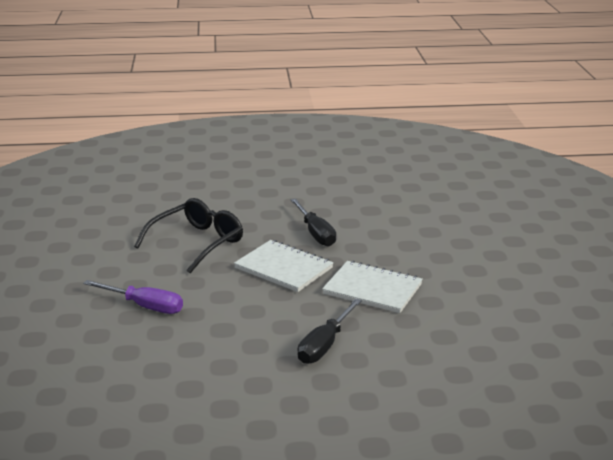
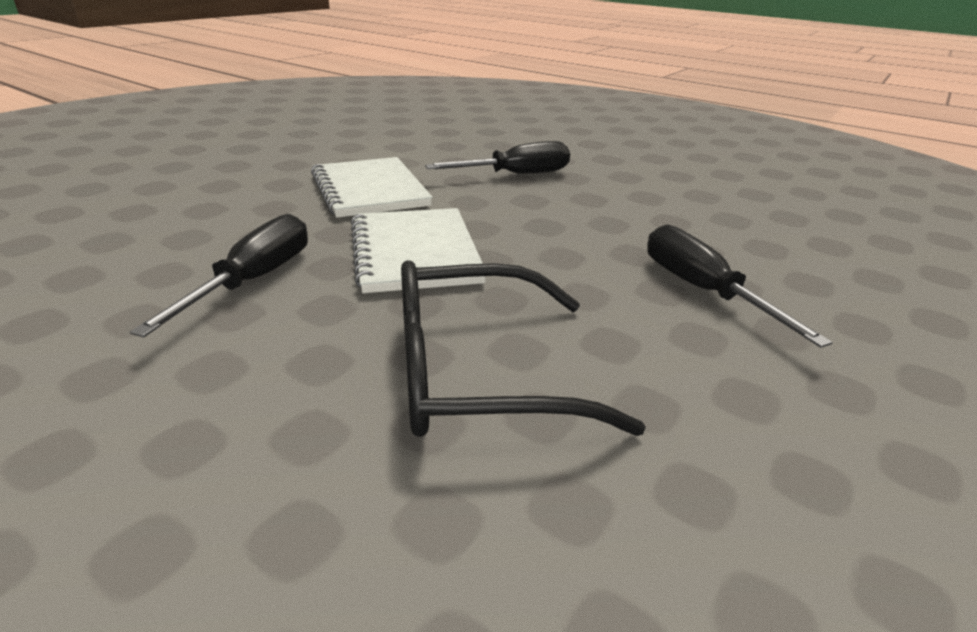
camera: 140 degrees left, 5 degrees up
purple screwdriver [83,280,183,314] -> black screwdriver [647,224,833,348]

